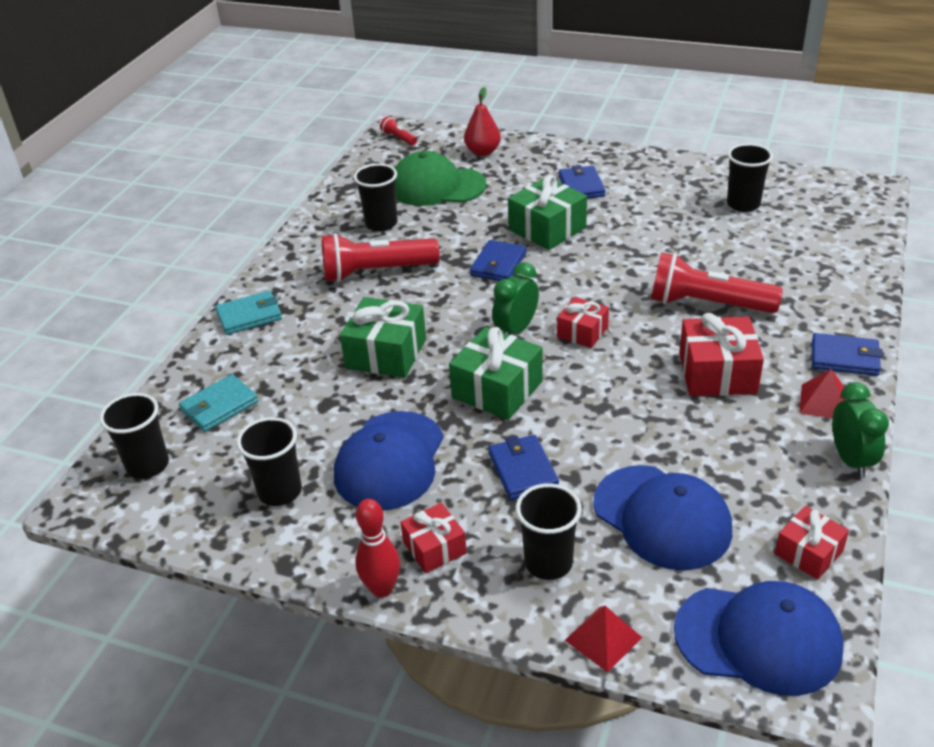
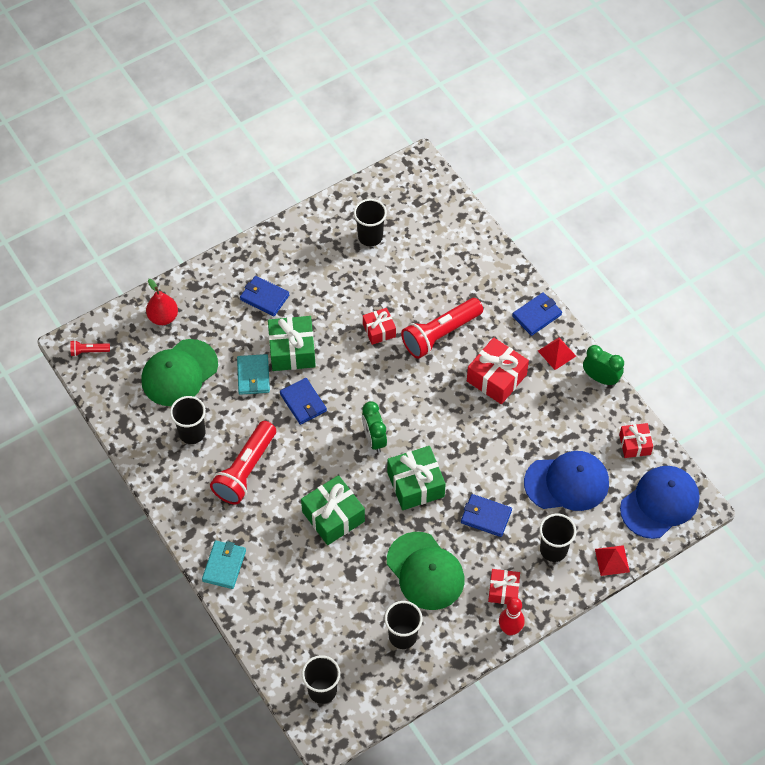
camera: 55 degrees left, 20 degrees up
turquoise wallet [179,374,258,432] -> turquoise wallet moved to [237,354,270,395]
blue cap [334,411,444,510] -> green cap [387,532,464,610]
red gift [557,297,609,348] -> red gift moved to [363,308,396,345]

